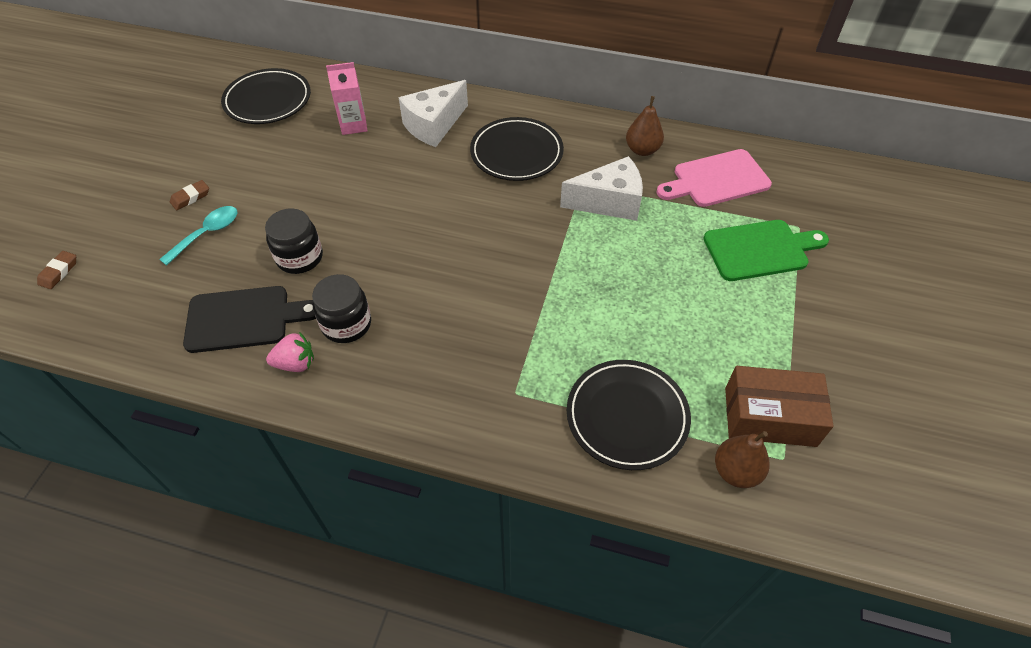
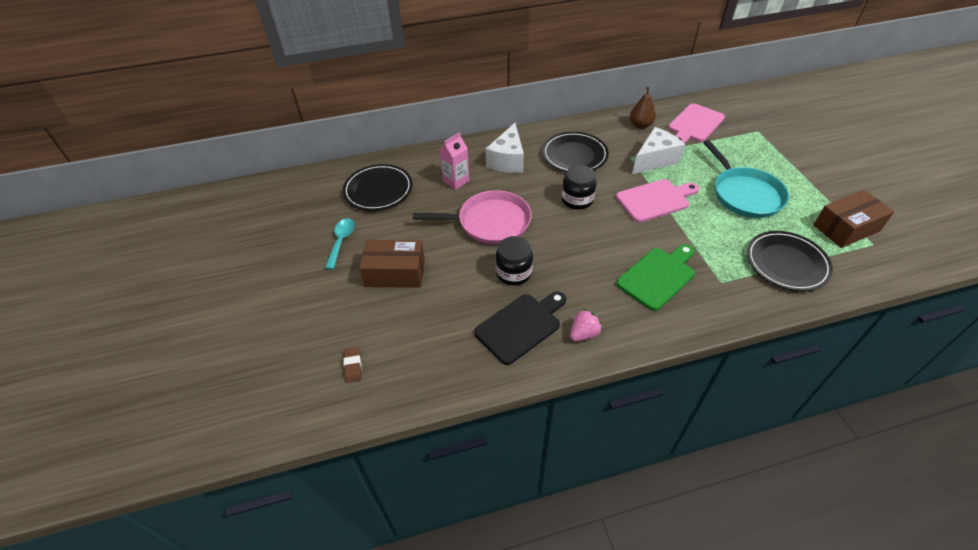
camera: 30 degrees left, 5 degrees down
turquoise spoon [159,206,237,266] -> turquoise spoon moved to [325,218,355,269]
brown eraser [170,180,209,210] -> brown box [359,240,425,288]
black jar [312,274,371,343] -> black jar moved to [562,165,596,210]
green cutting board [703,220,829,281] -> green cutting board moved to [617,244,695,311]
brown pear [715,431,770,488] -> none
none -> pink pan [413,190,532,244]
none -> pink cutting board [616,179,699,222]
none -> turquoise pan [703,140,789,218]

